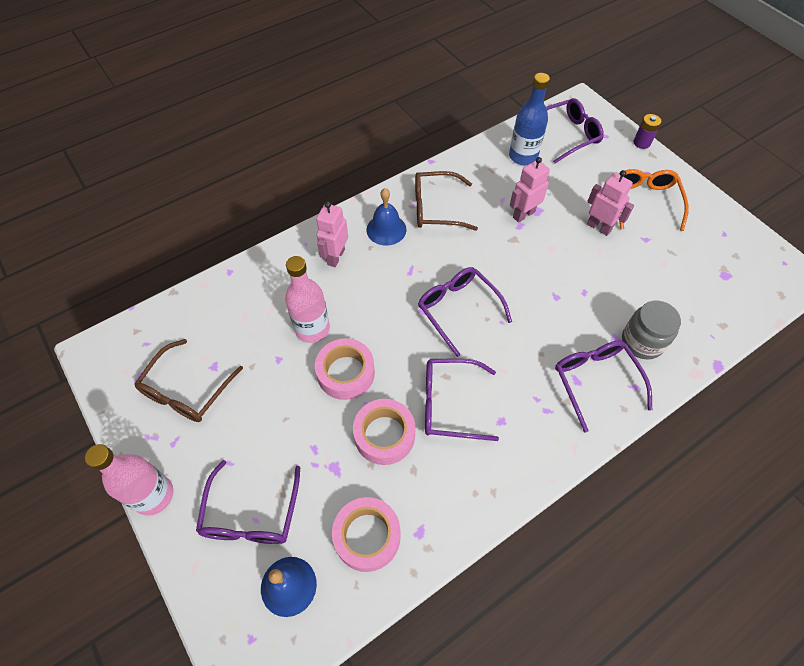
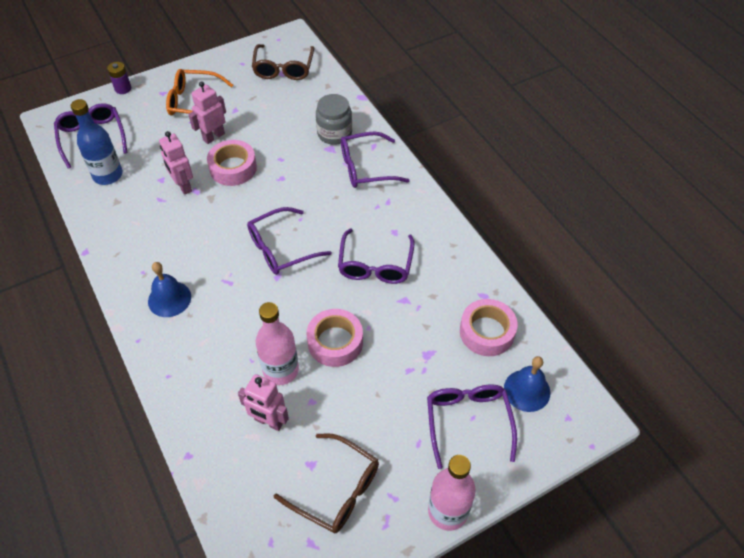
camera: 85 degrees left, 5 degrees down
purple glasses [196,460,300,544] -> purple glasses turned 105 degrees counterclockwise [427,384,517,469]
pink robot [316,202,348,267] -> pink robot moved to [238,374,289,431]
pink tape [353,399,416,465] -> pink tape moved to [207,140,257,186]
brown glasses [415,171,478,231] -> brown glasses moved to [252,44,314,80]

